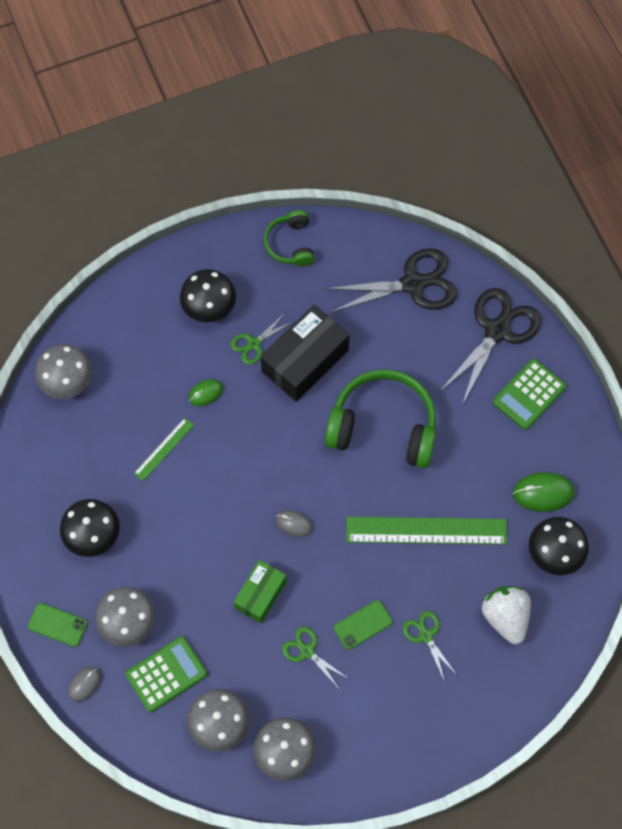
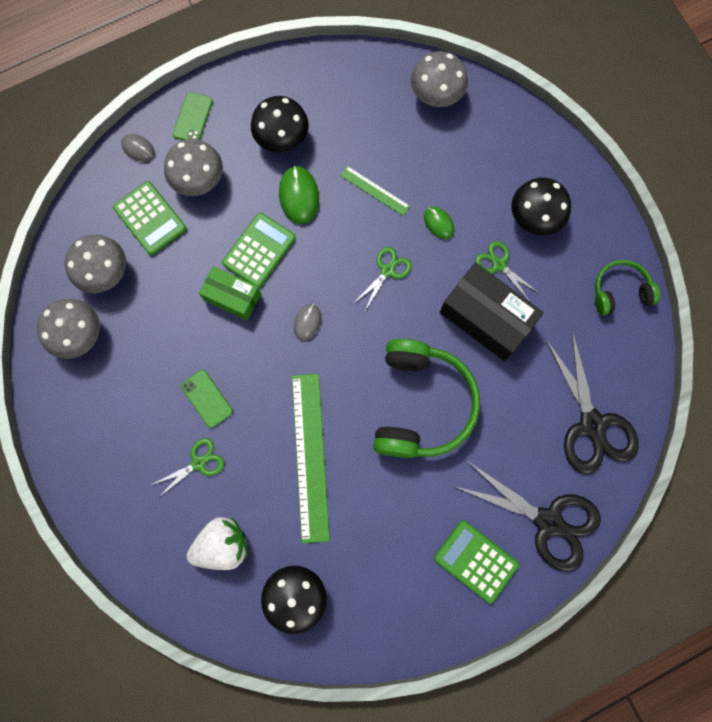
camera: 85 degrees right, 10 degrees up
green scissors [282,627,349,687] -> green scissors moved to [354,247,412,311]
green mouse [513,472,575,512] -> green mouse moved to [279,166,319,224]
none -> green calculator [222,213,296,288]

